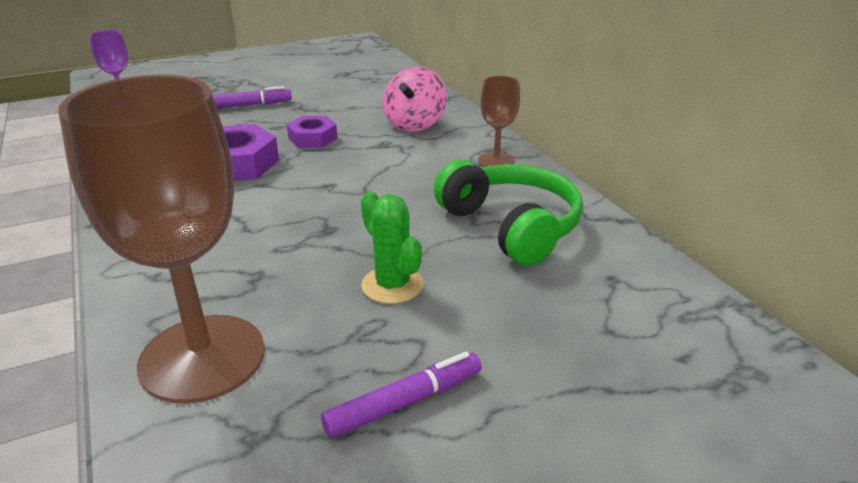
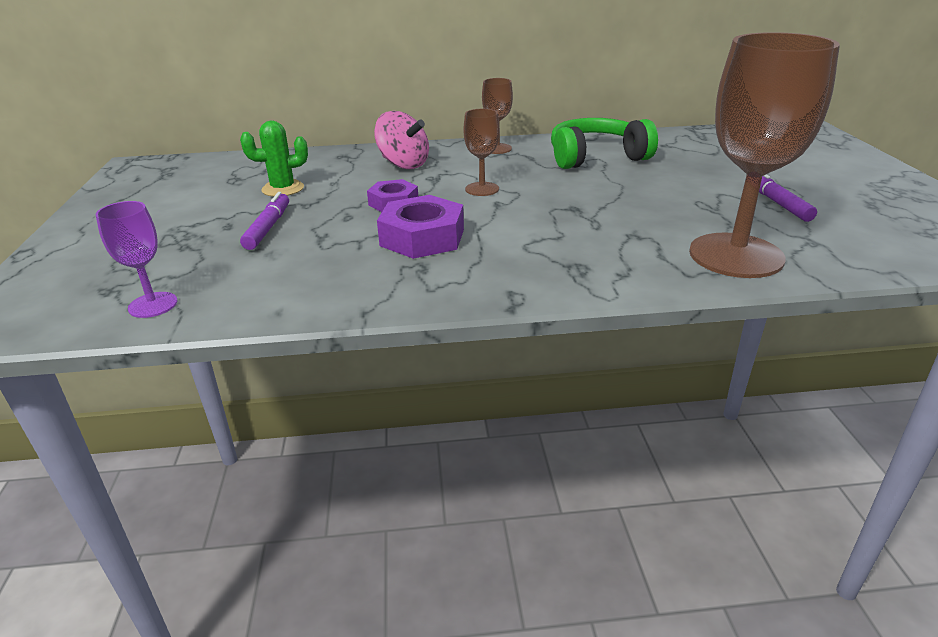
camera: 70 degrees left, 0 degrees up
green cactus [361,191,424,304] -> green cactus moved to [240,121,308,197]
none -> brown goblet [463,109,500,196]

